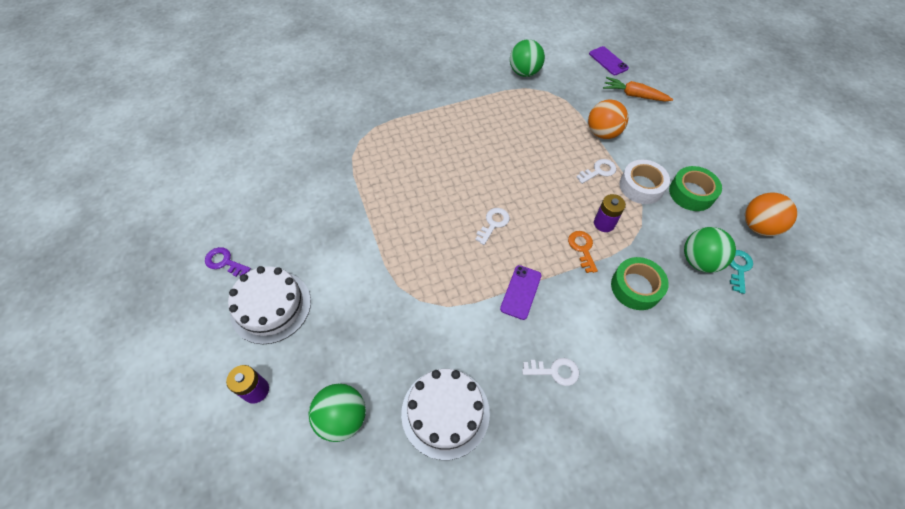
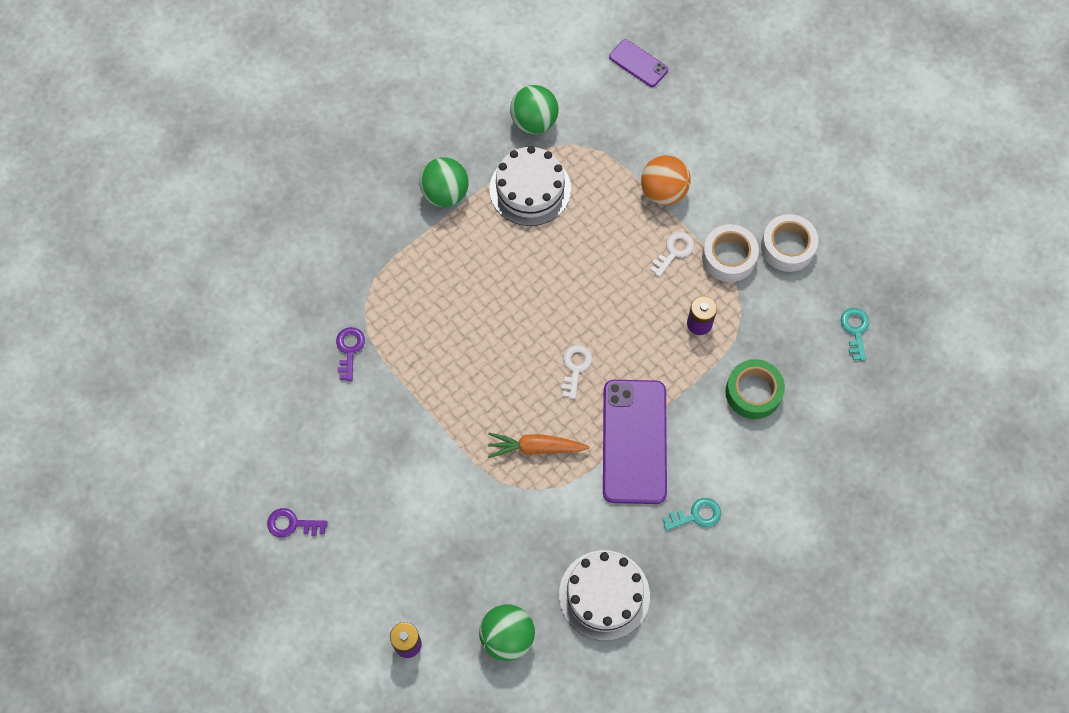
camera: 20 degrees left, 10 degrees up
white cake [228,266,311,344] -> white cake moved to [489,146,571,226]
purple phone [500,265,542,320] -> purple phone [603,380,667,504], size x2.00
white key [522,358,579,386] -> turquoise key [662,498,721,531]
orange key [568,231,598,273] -> none
orange carrot [603,77,673,102] -> orange carrot moved to [488,433,590,458]
green tape [669,166,722,211] -> white tape [761,214,818,272]
green ball [684,227,736,273] -> green ball moved to [419,157,469,207]
orange ball [745,193,797,236] -> none
none -> purple key [336,327,365,381]

